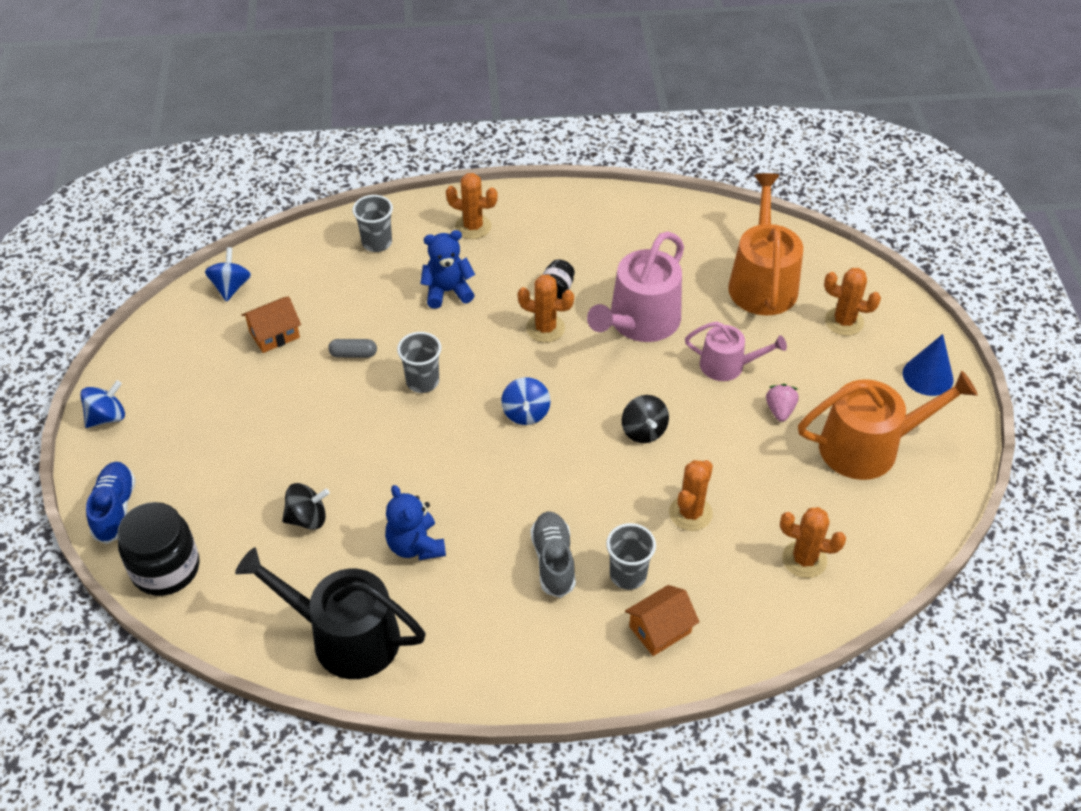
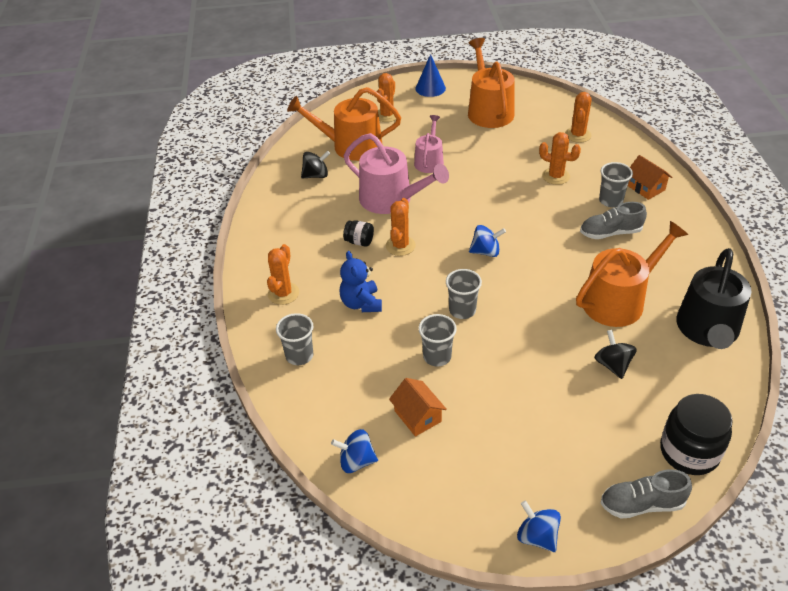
camera: 90 degrees left, 5 degrees down
blue shoe [86,462,136,544] -> grey shoe [601,469,692,519]
grey capsule [328,339,377,358] -> grey cup [419,314,457,367]
blue teddy bear [385,485,446,560] -> orange watering can [576,221,688,327]
black spinning top [622,395,669,443] -> black spinning top moved to [301,151,330,179]
pink strawberry [766,384,798,422] -> none

